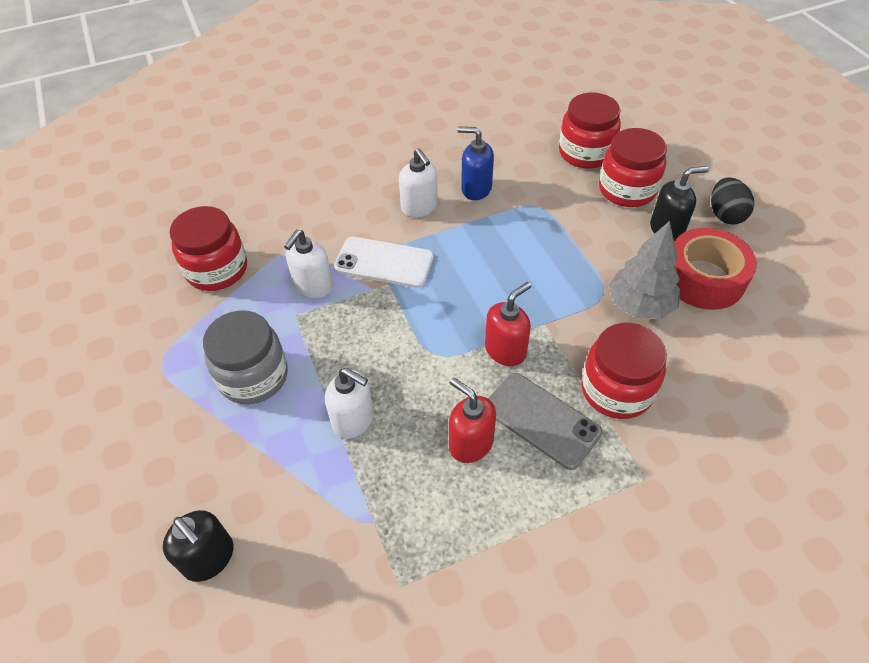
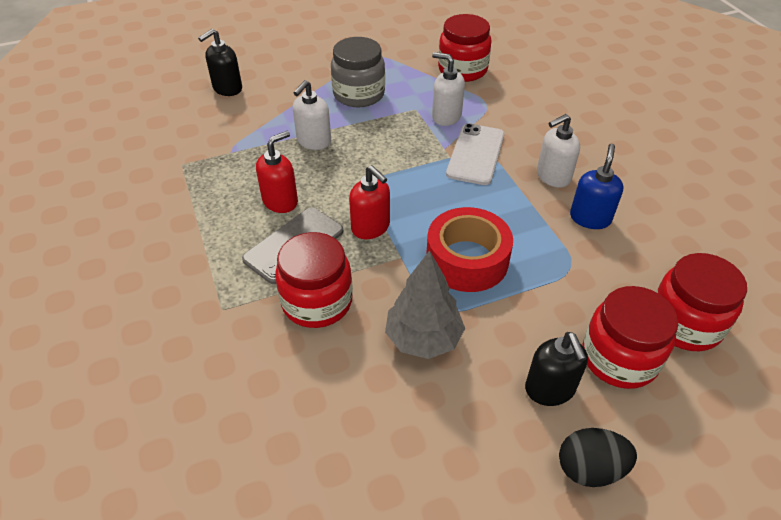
camera: 90 degrees right, 5 degrees down
red tape [674,228,757,310] -> red tape moved to [426,207,513,292]

